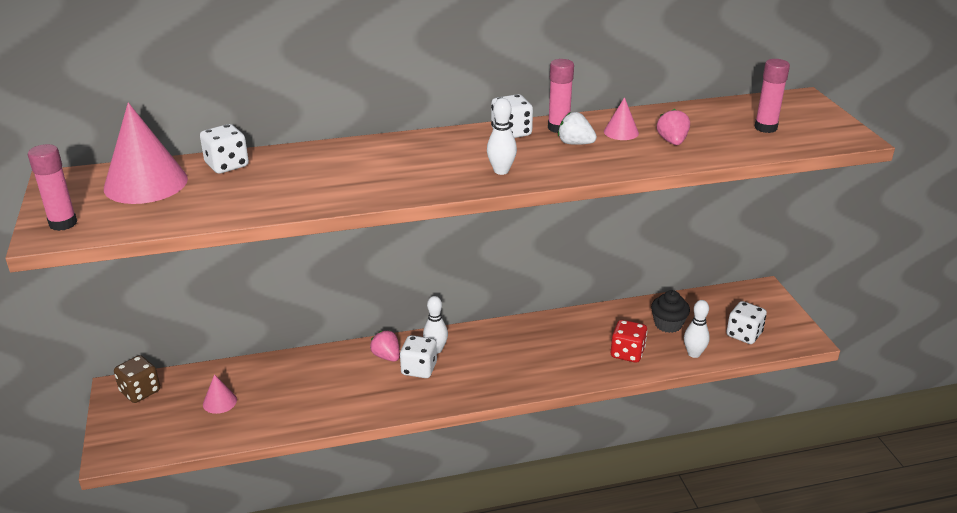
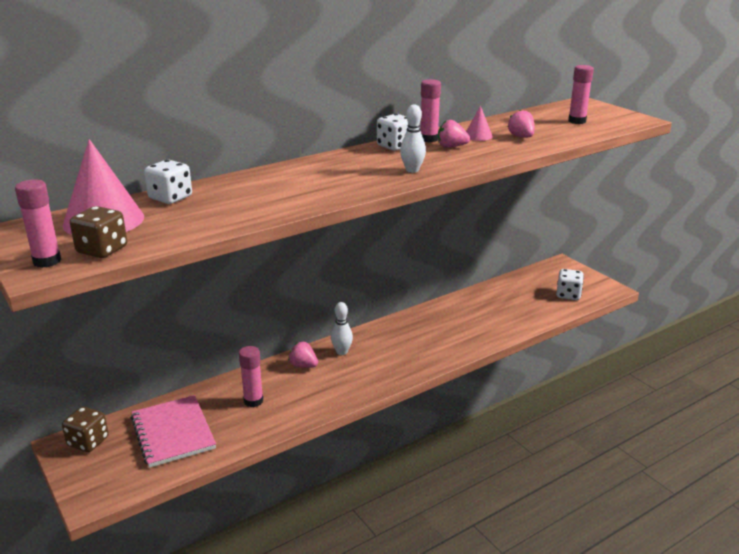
camera: 20 degrees left, 5 degrees down
pink cone [203,374,237,414] -> pink notebook [131,395,216,468]
white dice [400,335,437,378] -> none
white strawberry [558,112,597,145] -> pink strawberry [438,120,470,148]
red dice [611,320,647,363] -> none
black cupcake [651,290,690,333] -> none
white bowling pin [684,300,710,358] -> none
none -> brown dice [70,206,127,258]
none -> pink glue stick [239,346,263,407]

